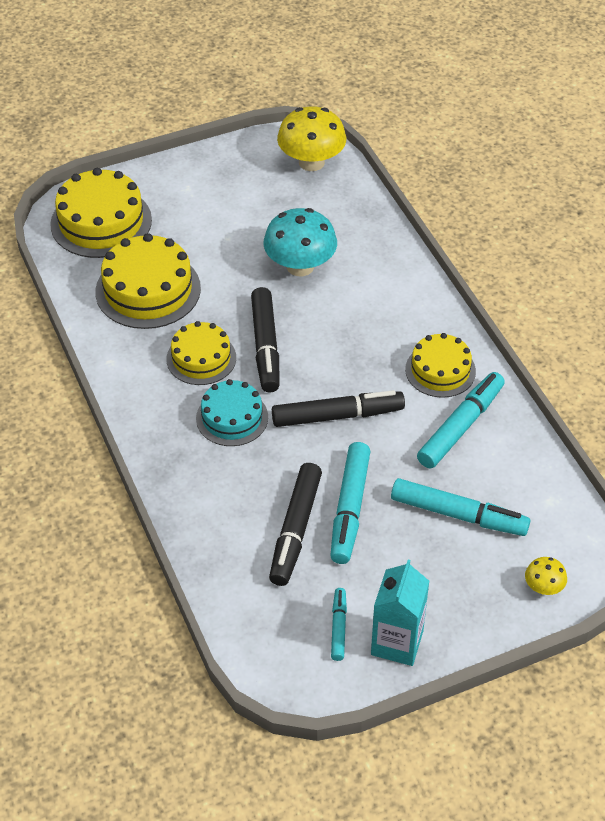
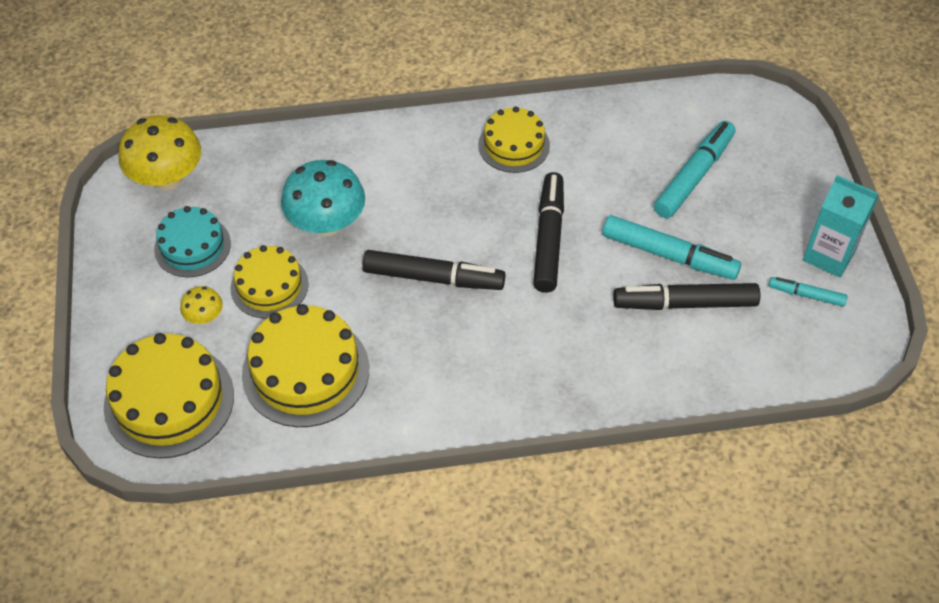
camera: 75 degrees left, 5 degrees up
yellow cake [166,321,236,385] -> yellow cake moved to [231,245,309,318]
turquoise cake [196,379,268,446] -> turquoise cake moved to [154,206,231,277]
black marker [269,463,322,586] -> black marker turned 150 degrees clockwise [613,283,760,310]
turquoise marker [417,372,505,468] -> none
yellow mushroom [525,557,567,595] -> yellow mushroom moved to [180,286,223,324]

